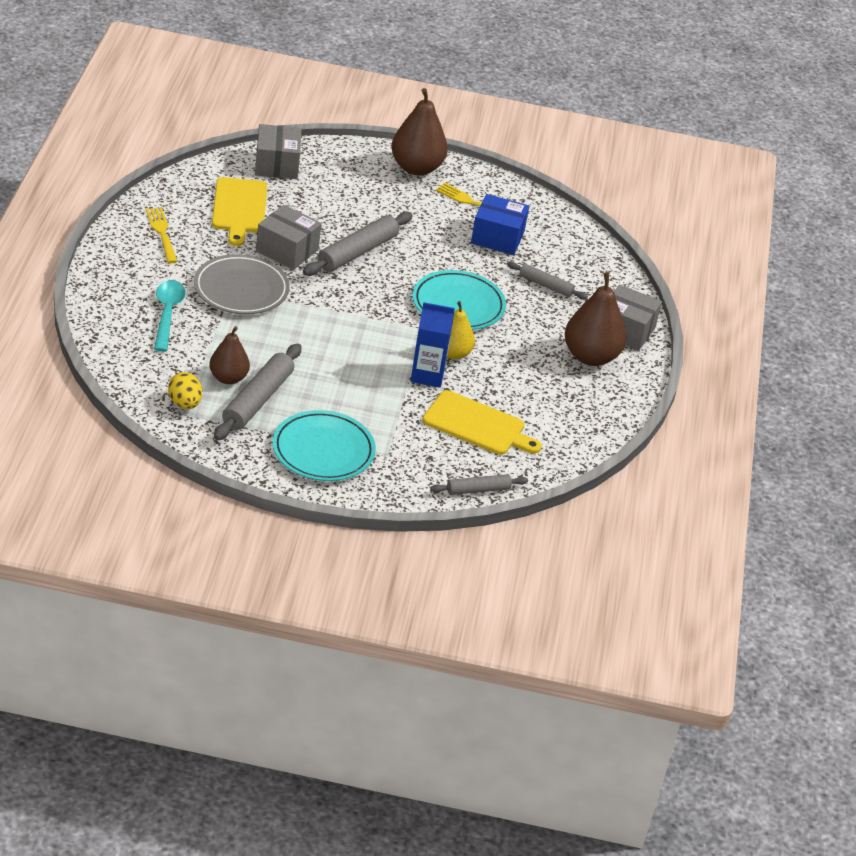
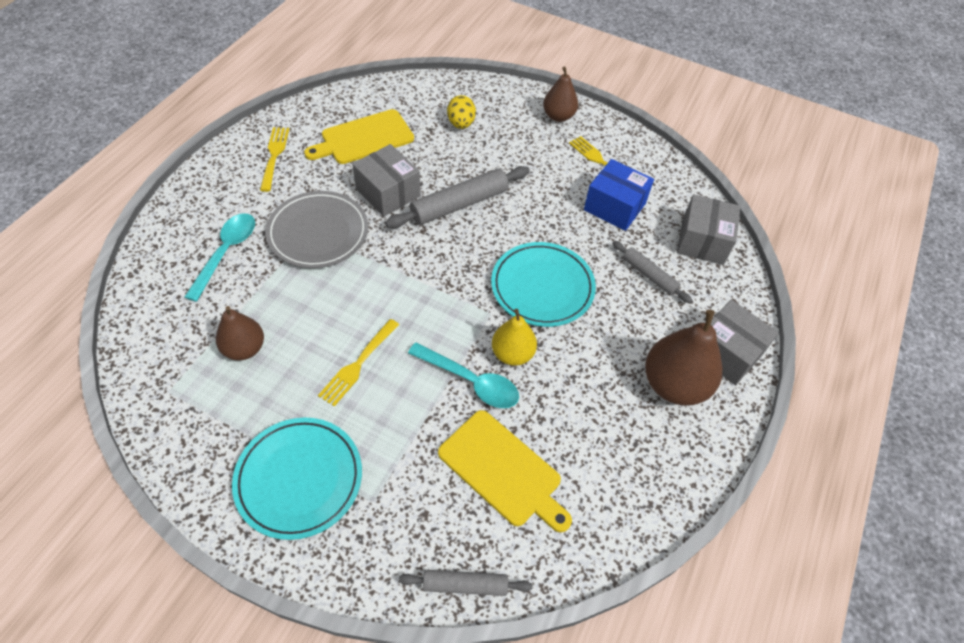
camera: 20 degrees right, 15 degrees up
yellow egg [168,372,202,409] -> yellow egg moved to [447,95,476,129]
yellow cutting board [212,177,267,246] -> yellow cutting board turned 45 degrees clockwise [304,109,414,164]
grey rolling pin [214,343,302,441] -> none
grey box [255,124,301,179] -> grey box moved to [677,194,741,265]
brown pear [391,88,448,175] -> brown pear [543,67,578,122], size x0.62
blue carton [410,302,455,387] -> turquoise spoon [408,342,519,408]
none -> yellow fork [318,319,399,407]

